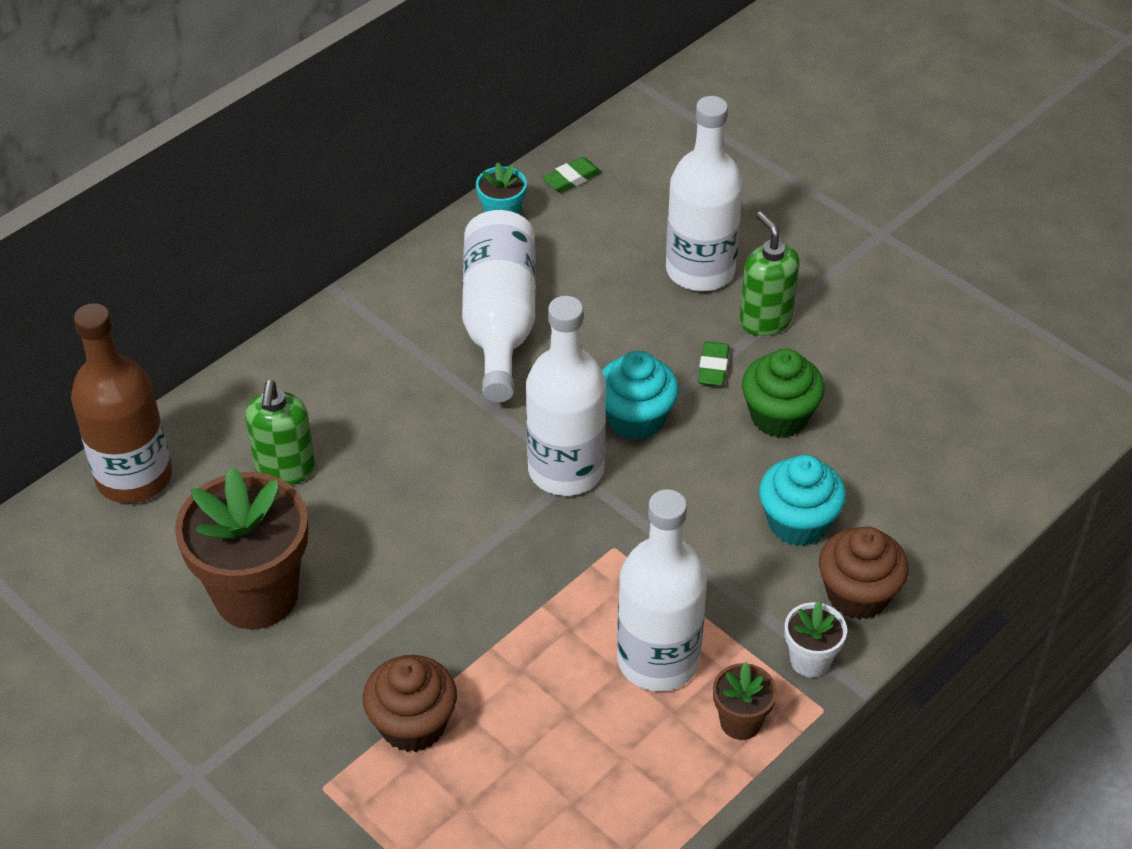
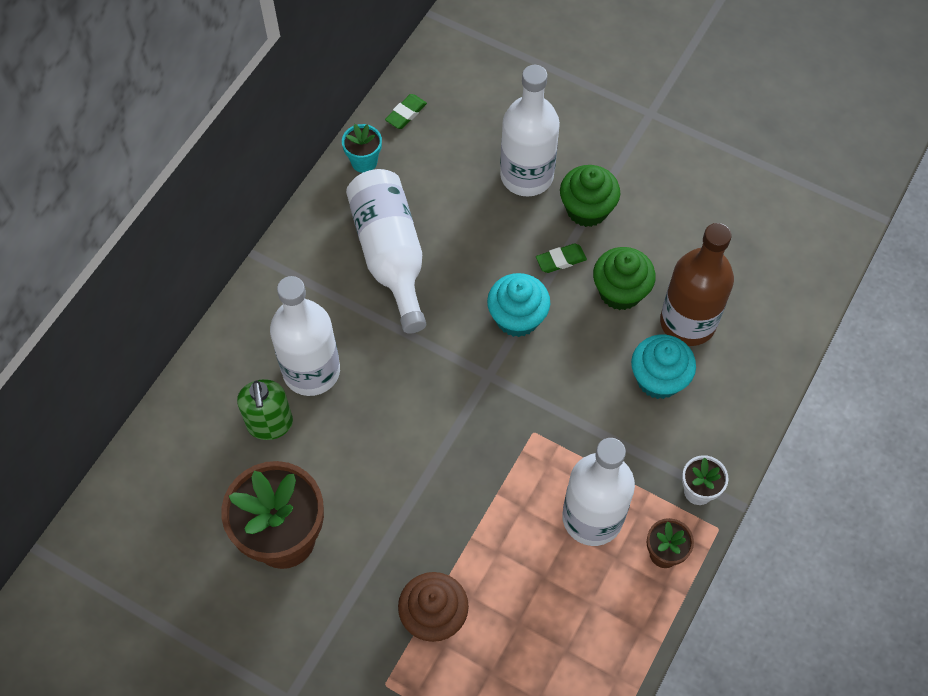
camera: 15 degrees left, 15 degrees up
brown bottle [71,303,172,504] -> brown bottle moved to [660,223,734,346]
white bottle [526,296,606,496] -> white bottle moved to [270,276,340,396]
green eraser [698,341,729,386] -> green eraser turned 75 degrees clockwise [536,243,587,273]
green soap dispenser [740,212,800,336] -> green cupcake [560,165,620,227]
brown cupcake [819,526,908,620] -> none

